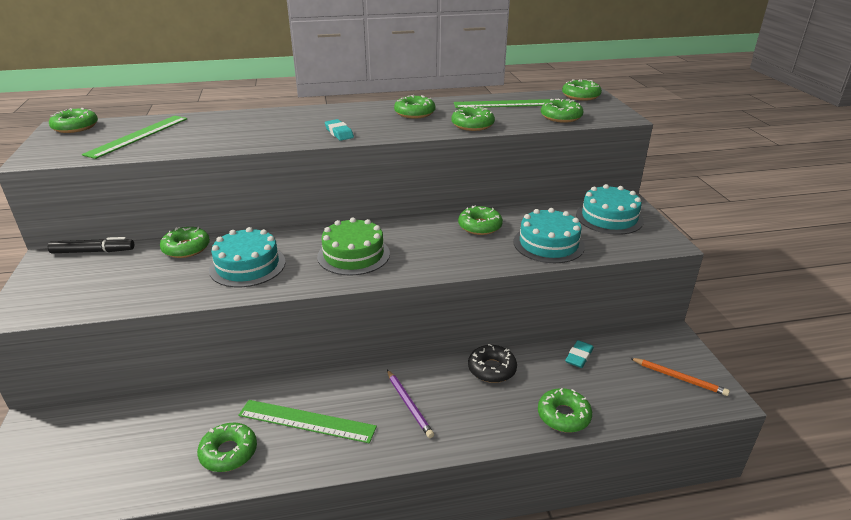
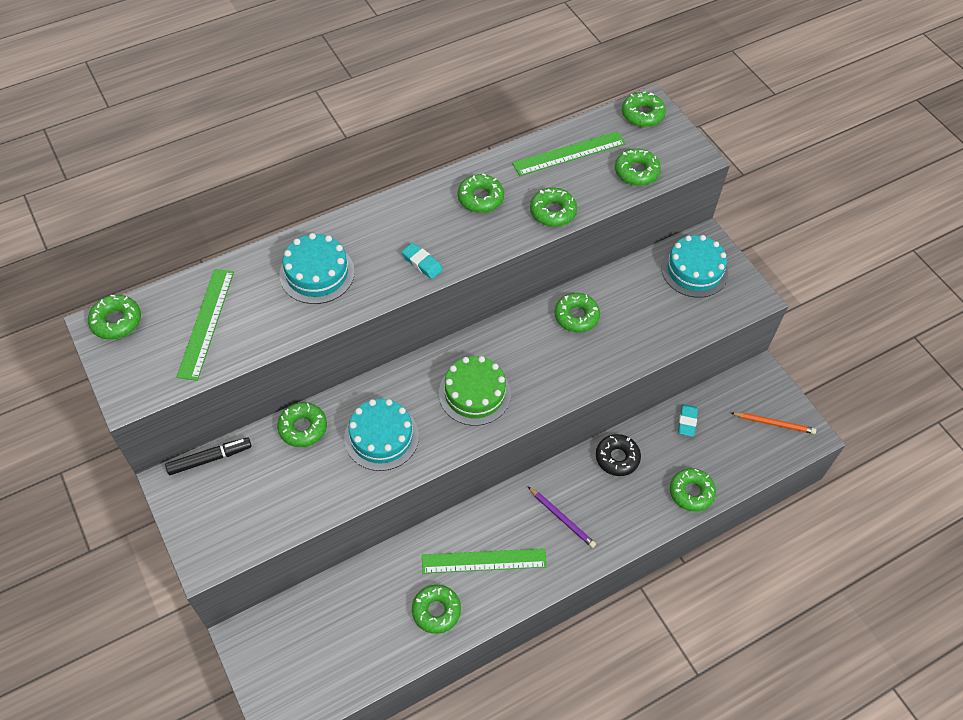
camera: 20 degrees left, 25 degrees up
turquoise cake [514,208,585,263] -> turquoise cake moved to [279,233,355,304]

